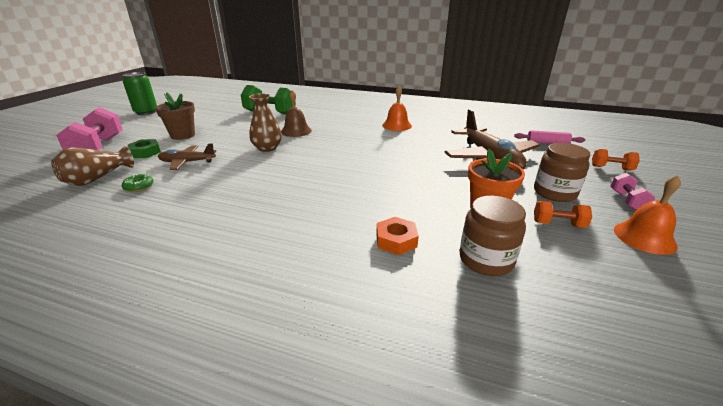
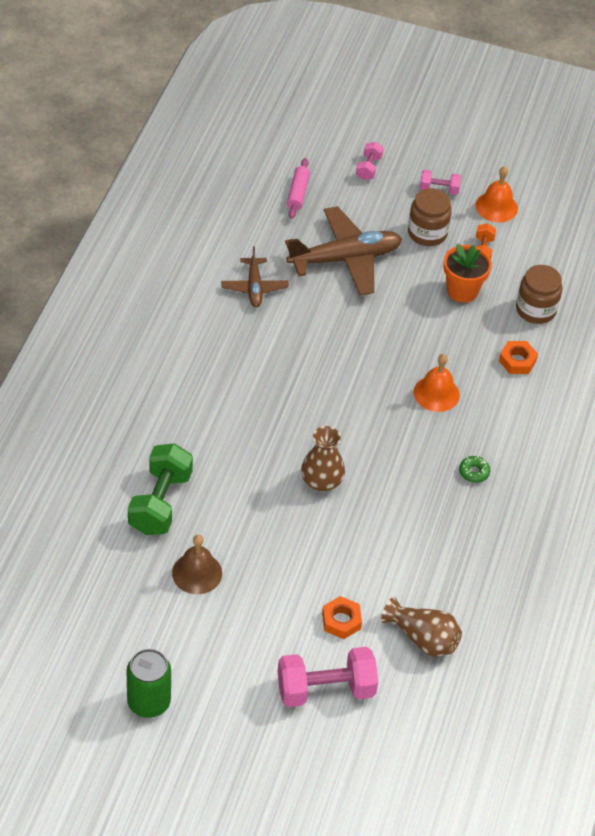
camera: 95 degrees left, 20 degrees up
green donut [122,174,154,192] -> green donut moved to [459,456,490,483]
green nut [128,139,161,158] -> orange nut [322,596,362,639]
brown flower pot [155,92,195,140] -> none
brown plane [158,144,216,170] -> brown plane moved to [221,247,289,307]
brown bell [281,90,312,137] -> brown bell moved to [172,535,222,594]
orange bell [382,86,412,131] -> orange bell moved to [414,354,460,412]
orange dumbbell [592,149,640,170] -> pink dumbbell [356,142,383,180]

